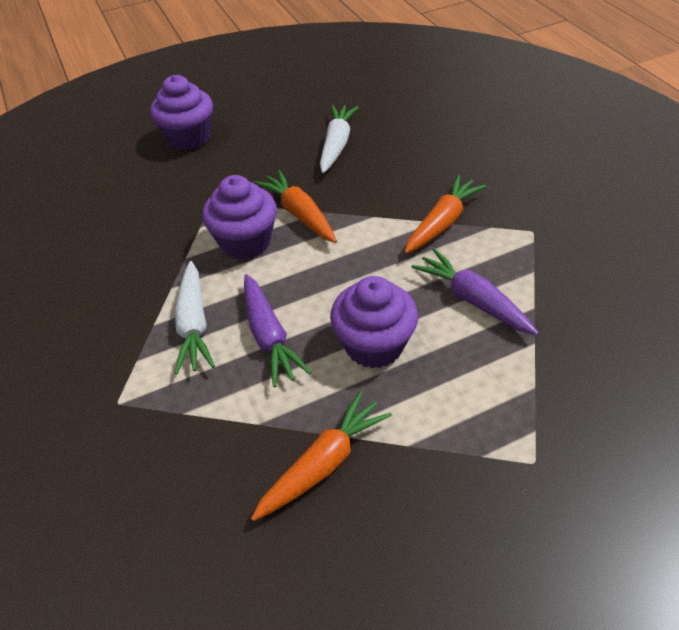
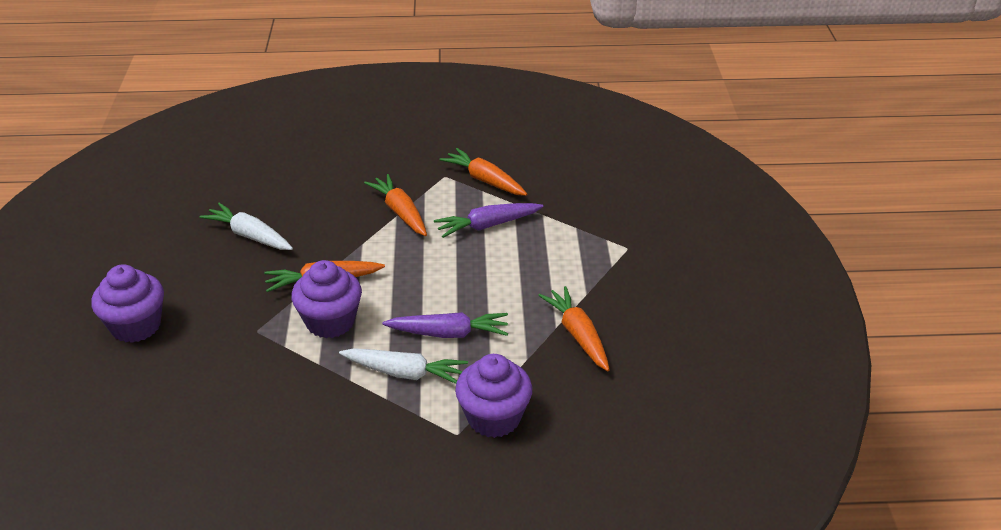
camera: 70 degrees left, 10 degrees down
purple cupcake [330,276,418,369] -> purple cupcake moved to [455,354,532,438]
none -> orange carrot [439,148,527,196]

